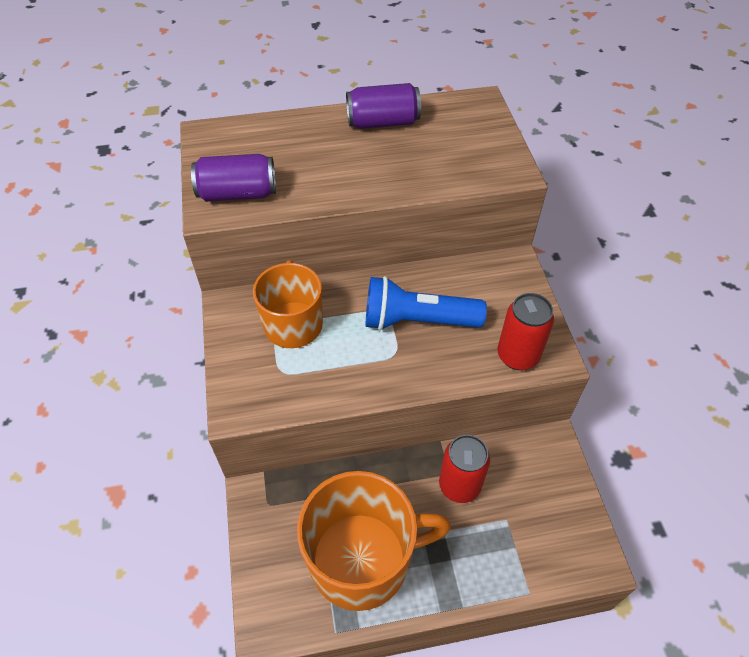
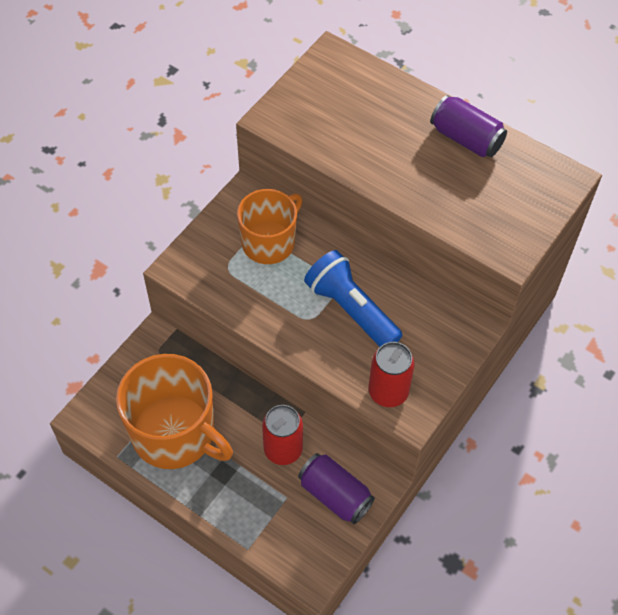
camera: 45 degrees right, 5 degrees up
purple can [191,154,276,202] -> purple can moved to [298,453,375,524]

